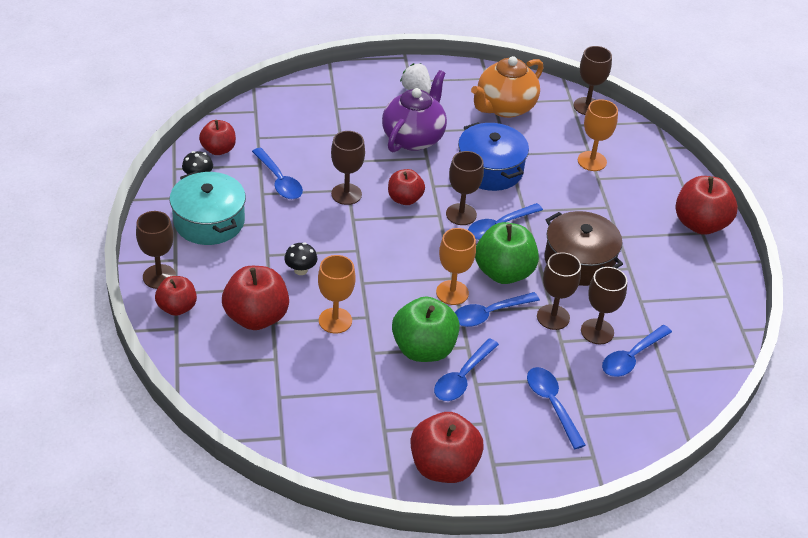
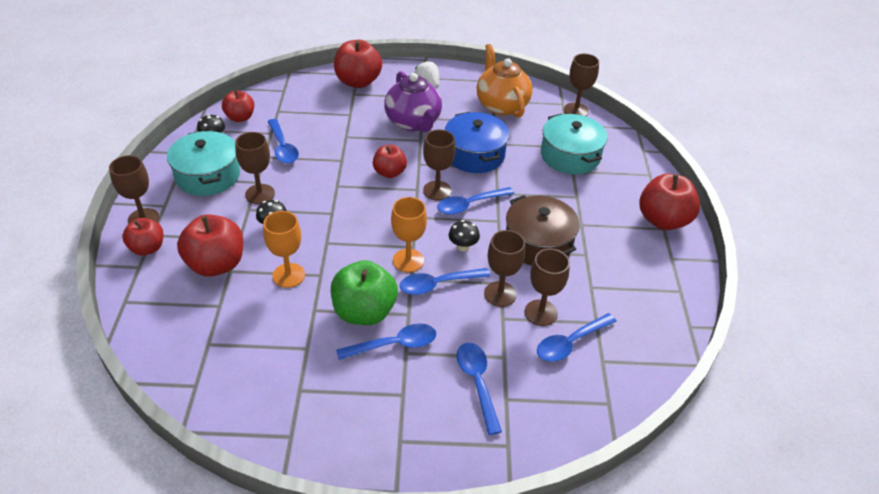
camera: 10 degrees right, 0 degrees up
brown goblet [331,131,365,205] -> brown goblet moved to [235,132,275,204]
purple teapot [382,70,447,152] -> purple teapot turned 120 degrees clockwise [384,71,442,132]
red apple [410,412,484,483] -> red apple moved to [334,40,382,88]
blue spoon [434,338,499,401] -> blue spoon turned 150 degrees counterclockwise [336,323,436,360]
orange teapot [471,56,543,118] -> orange teapot turned 105 degrees clockwise [477,44,533,118]
green apple [475,222,539,284] -> black mushroom [449,220,480,252]
orange goblet [578,99,618,171] -> turquoise pot [541,114,608,174]

